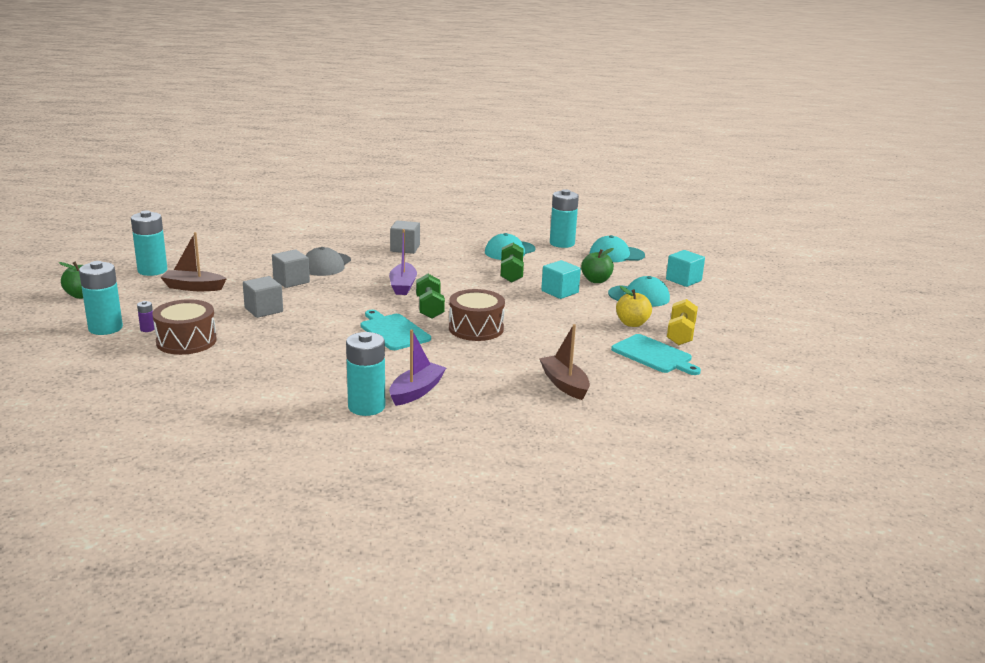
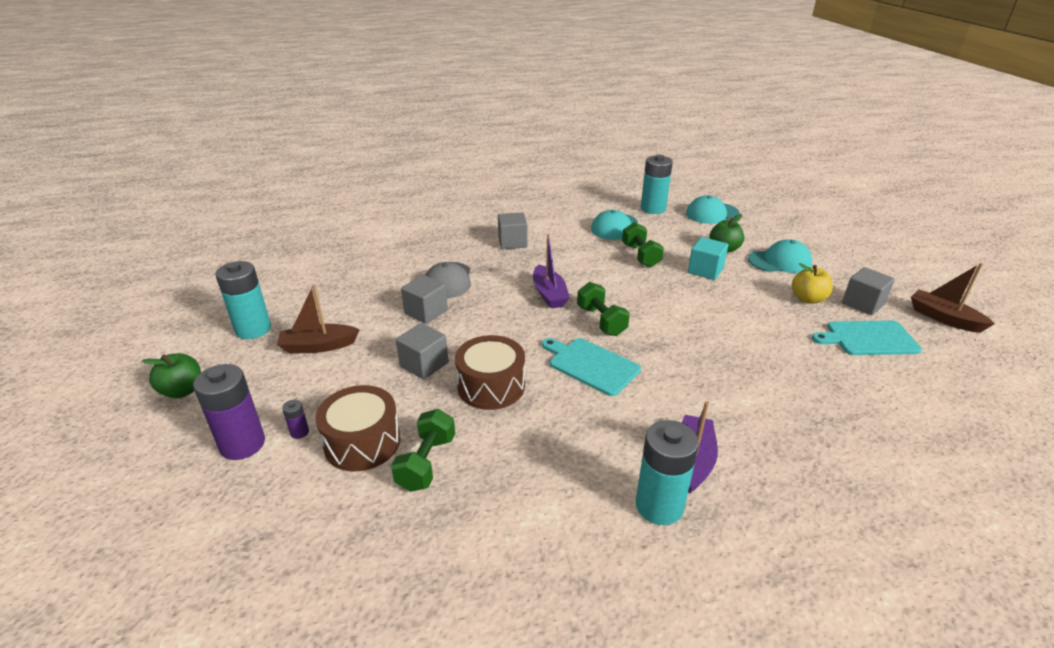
camera: 15 degrees left, 10 degrees up
turquoise battery [79,261,123,335] -> purple battery [193,364,265,460]
brown drum [449,289,505,341] -> brown drum moved to [455,335,525,410]
brown boat [539,324,590,400] -> brown boat moved to [911,263,995,333]
turquoise cutting board [611,334,701,375] -> turquoise cutting board turned 150 degrees clockwise [812,320,922,355]
turquoise cube [666,250,705,287] -> none
yellow dumbbell [667,299,698,345] -> grey cube [842,267,895,315]
none -> green dumbbell [391,409,455,492]

